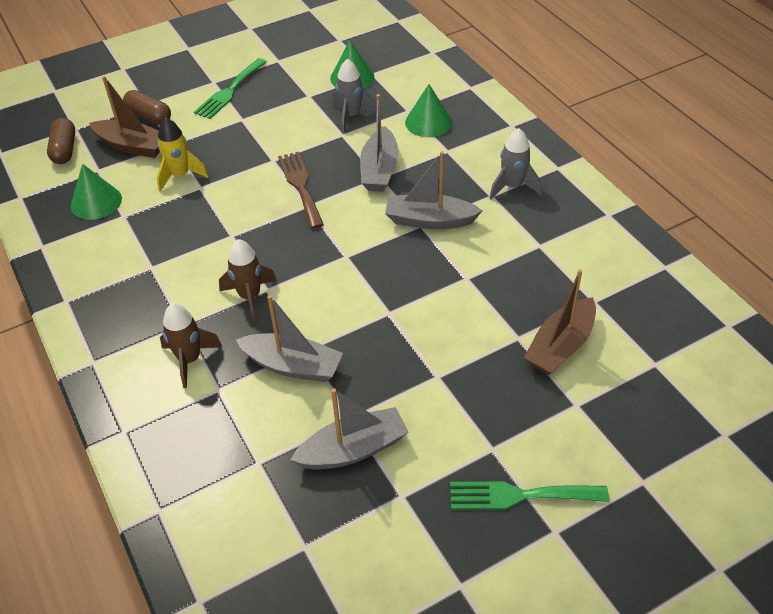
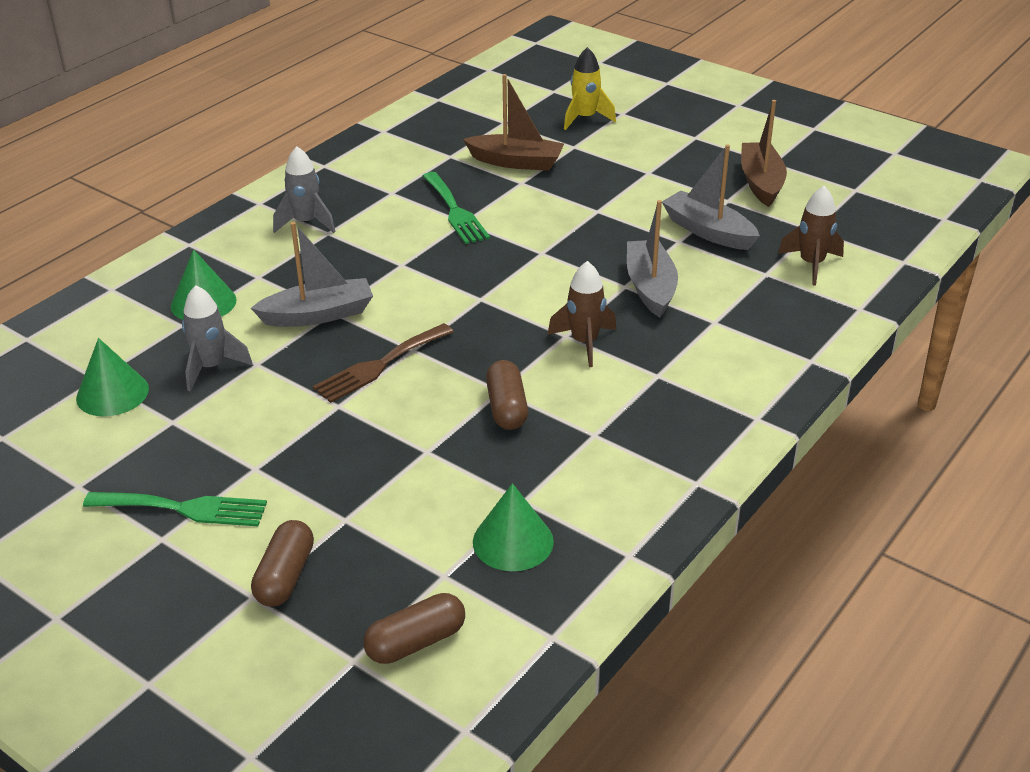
camera: 115 degrees left, 10 degrees down
brown boat [89,76,160,158] -> brown boat moved to [741,100,787,207]
yellow rocket [157,118,209,192] -> yellow rocket moved to [564,47,616,130]
brown rocket [160,303,223,388] -> brown rocket moved to [778,186,844,285]
grey boat [385,151,483,229] -> none
green fork [450,481,609,509] -> green fork moved to [423,172,490,244]
none -> brown capsule [486,360,528,430]

